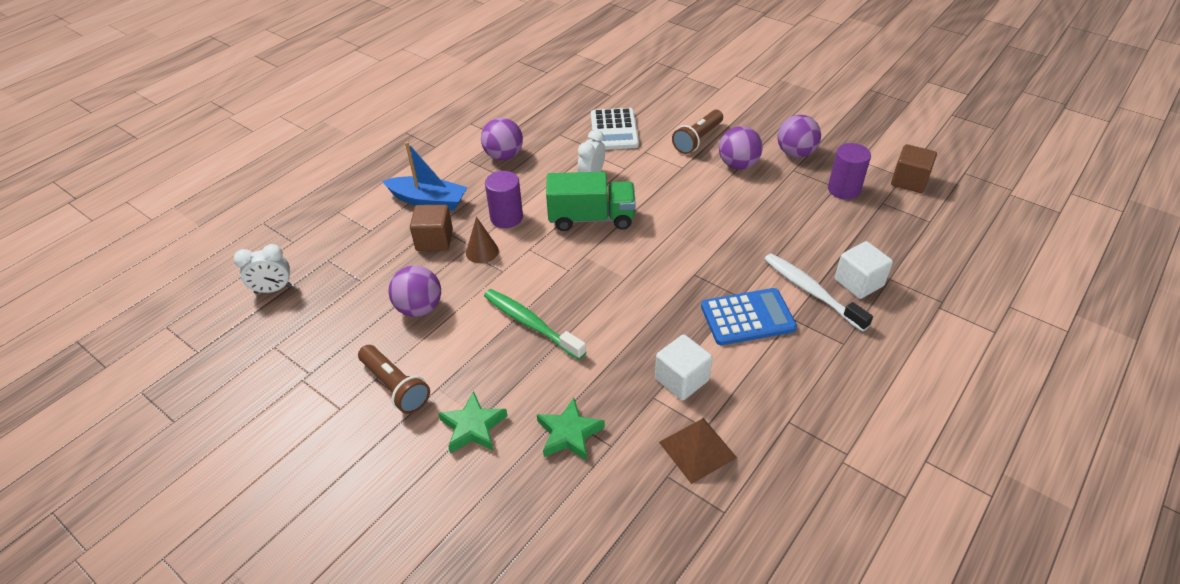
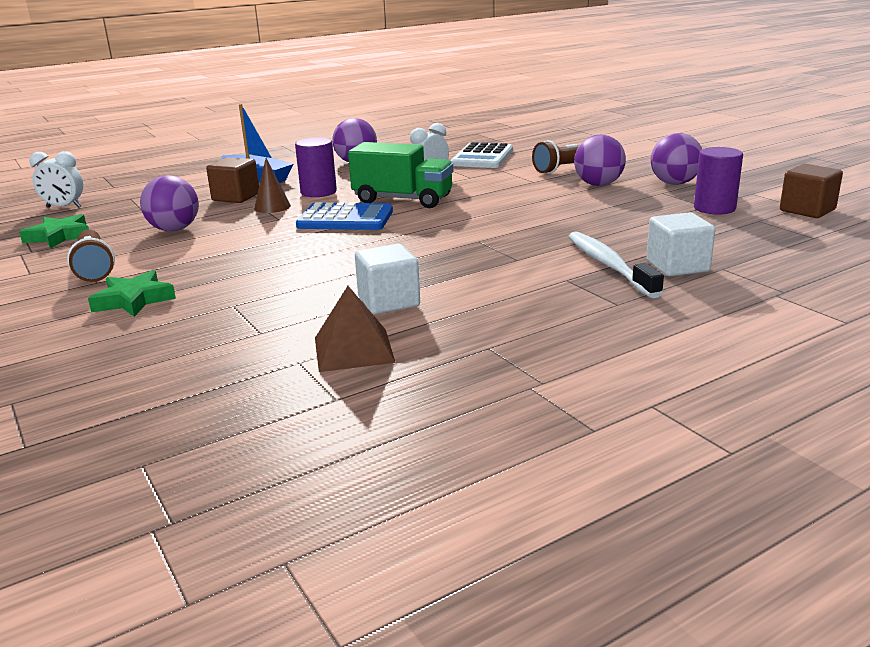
camera: 20 degrees right, 20 degrees down
green toothbrush [484,289,586,360] -> none
green star [537,398,605,461] -> green star moved to [19,214,89,249]
blue calculator [701,288,797,345] -> blue calculator moved to [296,202,393,230]

